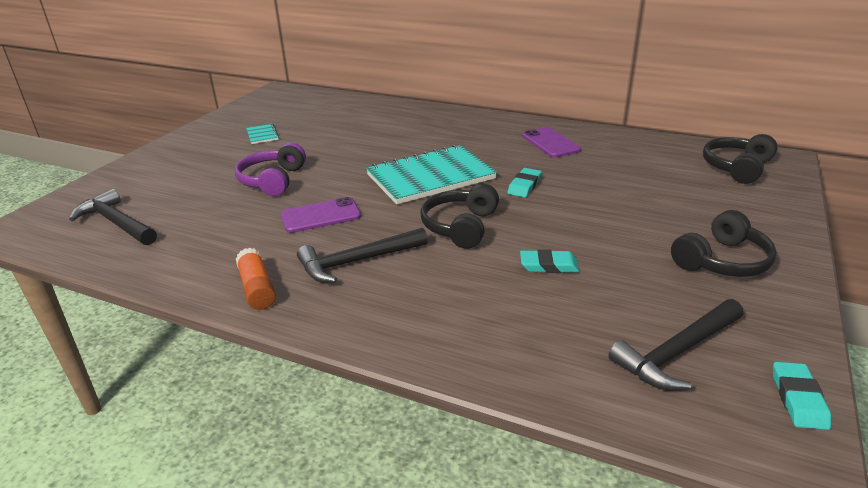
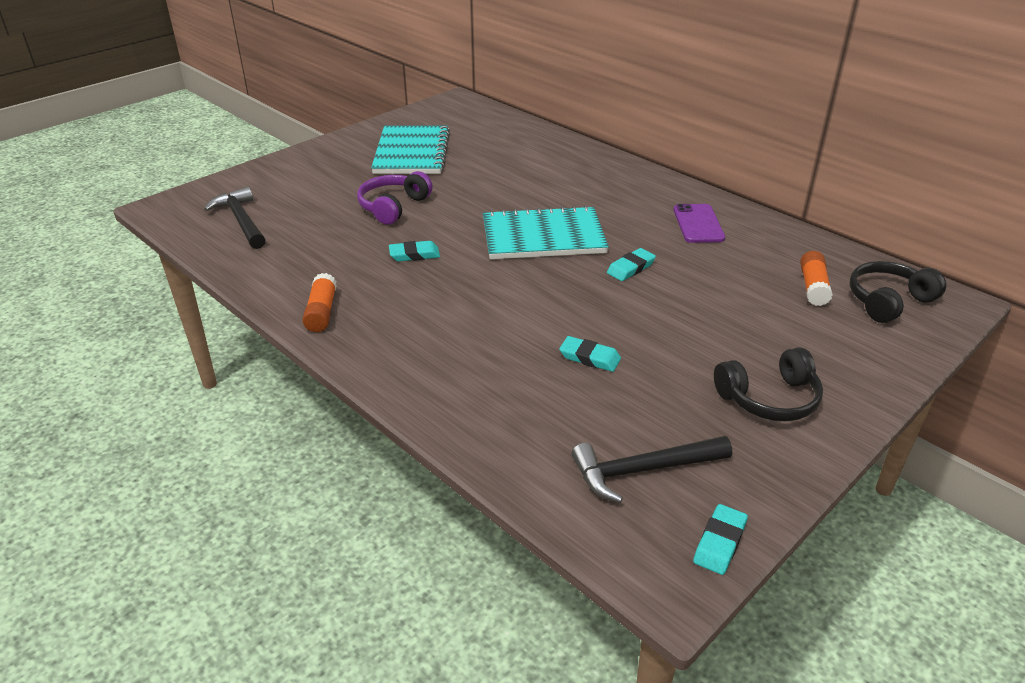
camera: 20 degrees right, 5 degrees up
turquoise notebook [246,123,279,144] -> turquoise notebook [371,125,450,174], size x2.38
purple phone [281,197,361,233] -> turquoise eraser [389,241,440,261]
black hammer [297,228,428,283] -> none
black headphones [420,184,499,249] -> none
none -> orange glue stick [800,251,833,306]

